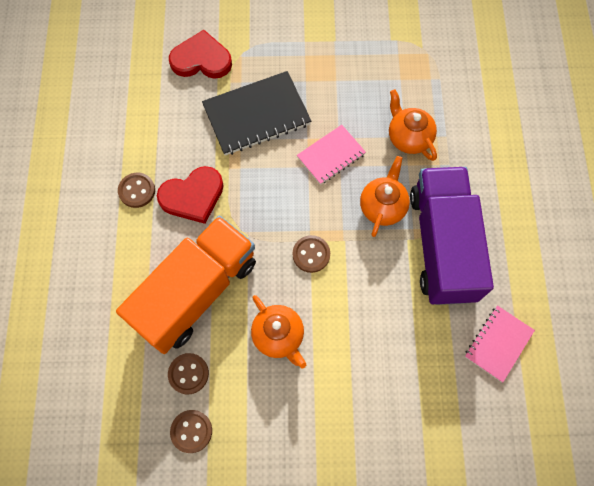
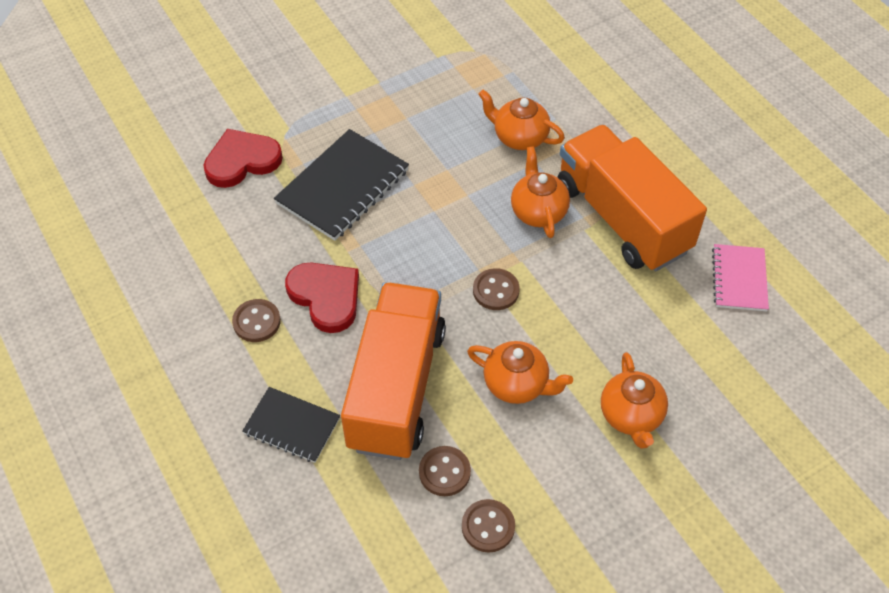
camera: 30 degrees left, 15 degrees down
red heart [157,166,224,224] -> red heart turned 75 degrees counterclockwise [285,263,359,333]
pink notebook [297,125,366,185] -> none
purple truck [410,167,494,305] -> orange truck [557,125,707,271]
none -> black notebook [242,387,340,463]
none -> orange teapot [601,352,668,449]

